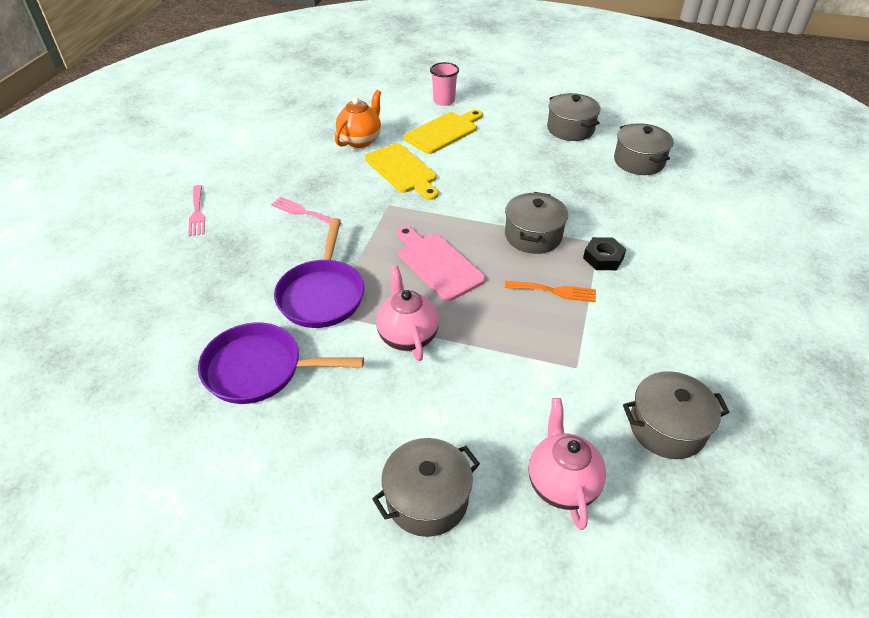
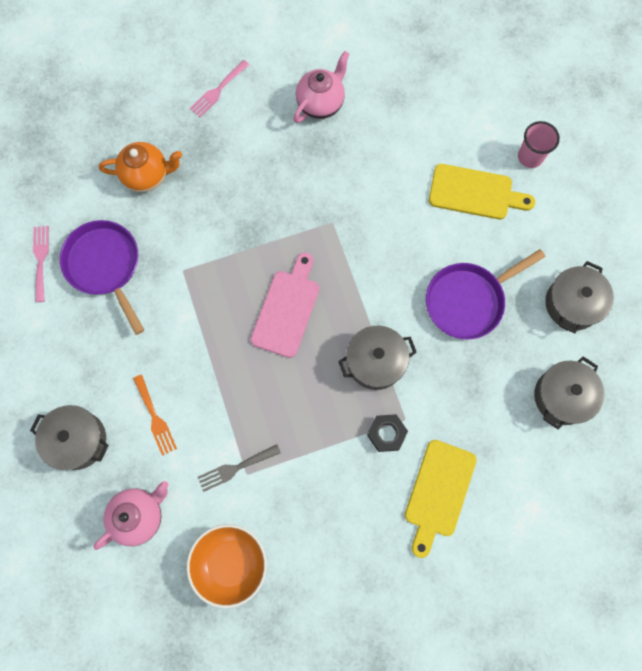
camera: 55 degrees right, 30 degrees up
pink fork [271,197,341,225] -> pink fork moved to [33,226,49,302]
purple pan [274,218,364,328] -> purple pan moved to [426,249,545,340]
orange teapot [335,90,381,148] -> orange teapot moved to [99,142,182,192]
yellow cutting board [365,143,439,200] -> yellow cutting board moved to [405,440,477,558]
pink teapot [376,266,439,361] -> pink teapot moved to [293,51,350,123]
orange fork [505,281,596,302] -> orange fork moved to [133,374,177,456]
grey pot [623,371,730,459] -> orange bowl [187,524,267,608]
none -> grey fork [198,444,281,492]

